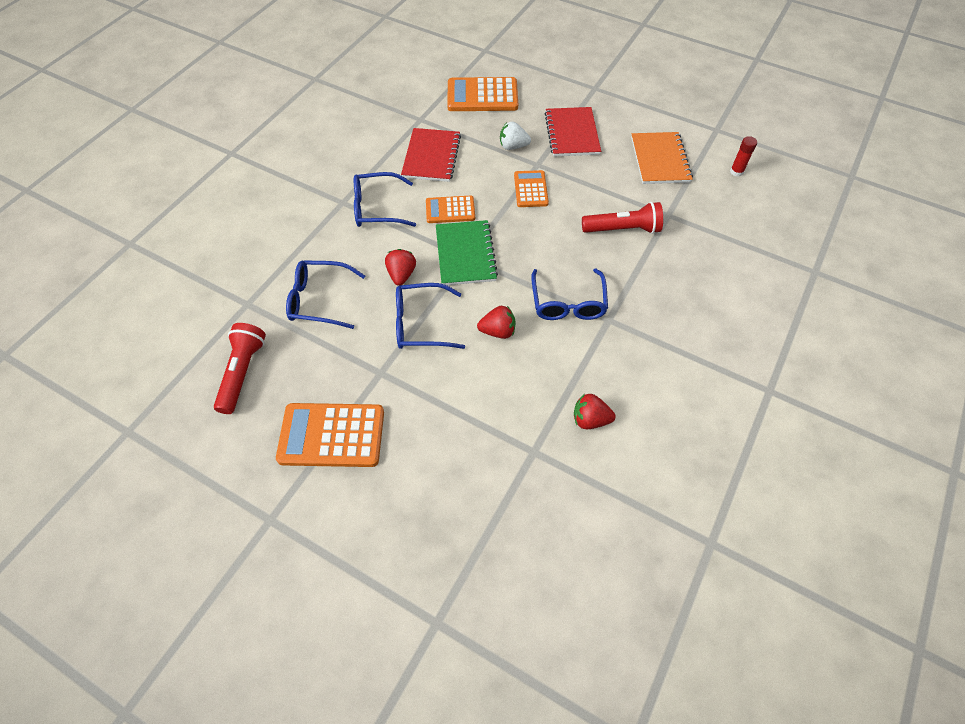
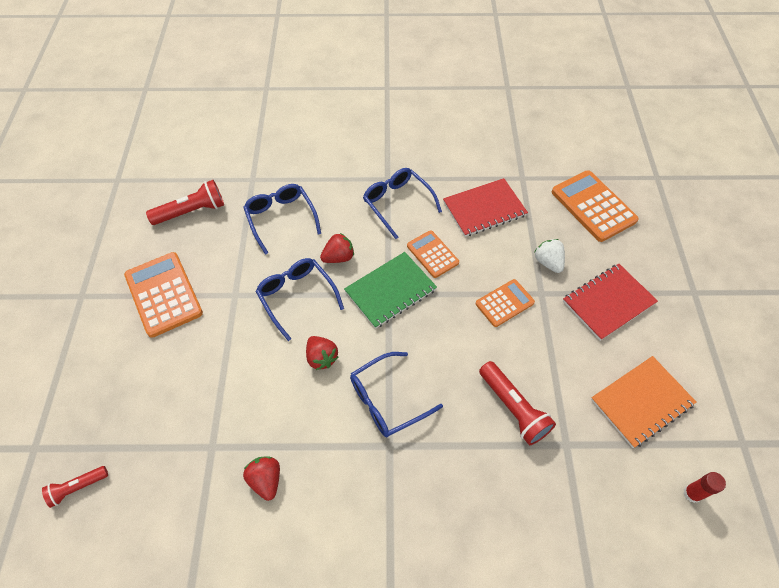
camera: 60 degrees right, 0 degrees up
none -> red flashlight [42,466,108,508]

